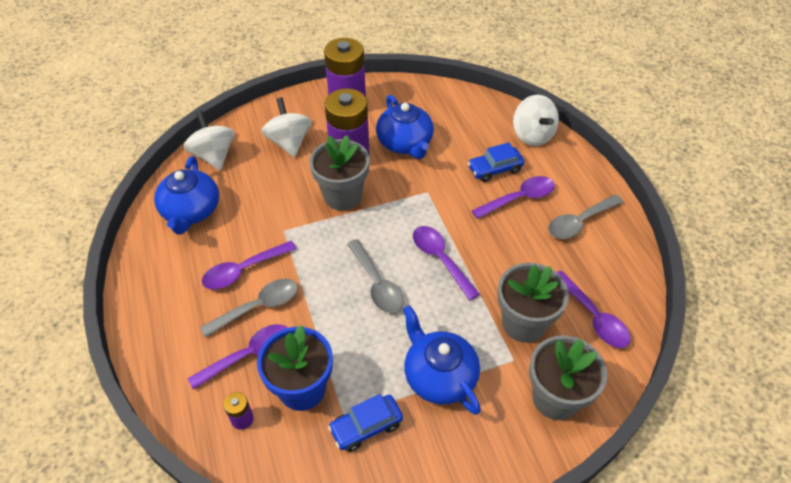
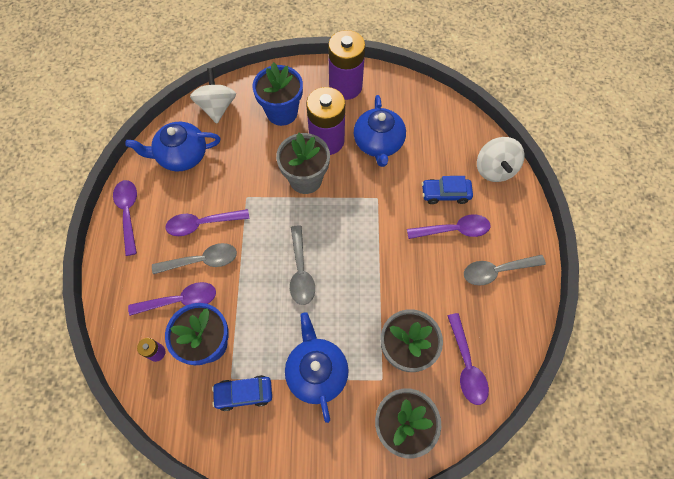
camera: 20 degrees right, 15 degrees up
blue teapot [154,156,219,234] -> blue teapot turned 60 degrees clockwise [125,122,221,172]
white spinning top [261,97,312,157] -> blue flower pot [252,62,303,126]
purple spoon [413,226,480,300] -> purple spoon moved to [113,180,137,256]

